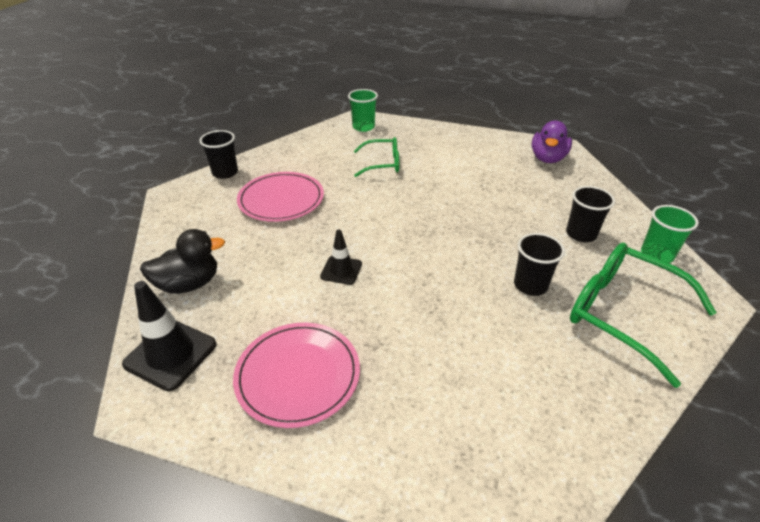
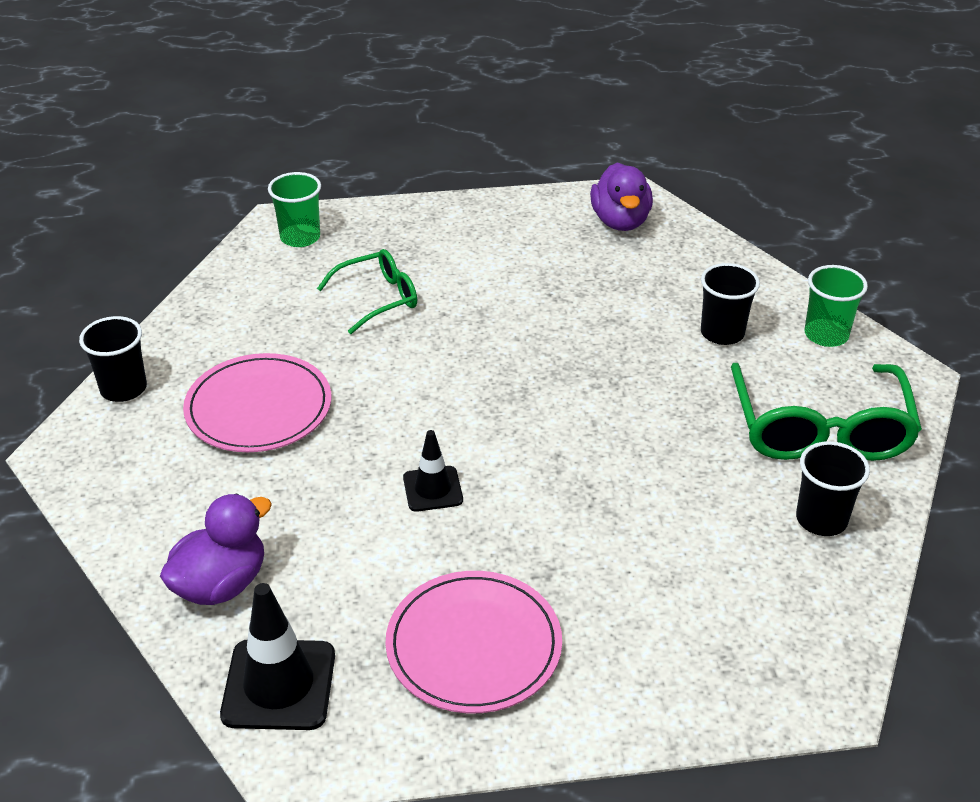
camera: 25 degrees left, 0 degrees up
black duck [140,229,225,294] -> purple duck [160,494,272,605]
black cup [514,233,565,296] -> black cup moved to [796,441,870,536]
green glasses [570,243,717,388] -> green glasses turned 105 degrees counterclockwise [731,363,922,461]

